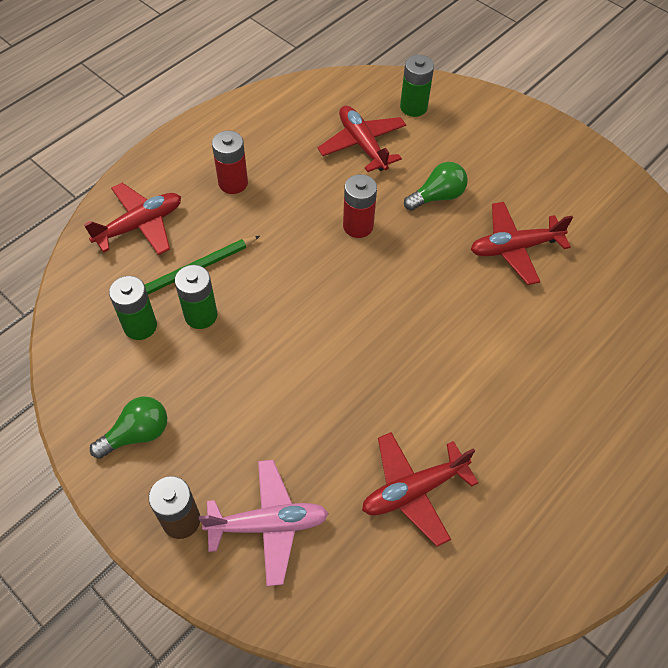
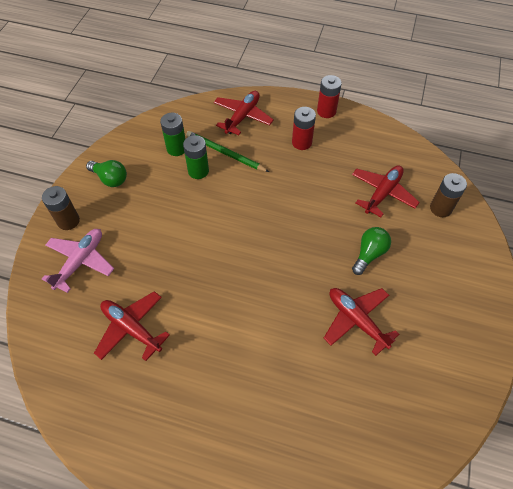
camera: 65 degrees right, 0 degrees up
red plane [84,183,181,255] -> red plane turned 90 degrees counterclockwise [214,91,274,135]
pink plane [199,460,329,586] -> pink plane turned 120 degrees counterclockwise [42,229,114,293]
red battery [343,174,377,238] -> red battery moved to [317,75,342,118]
green battery [400,55,434,117] -> brown battery [430,173,467,217]
green light bulb [404,162,468,211] -> green light bulb turned 90 degrees counterclockwise [352,227,391,275]

